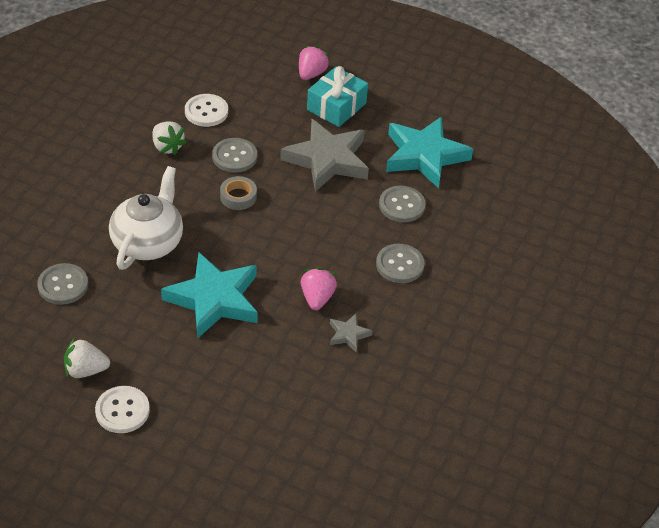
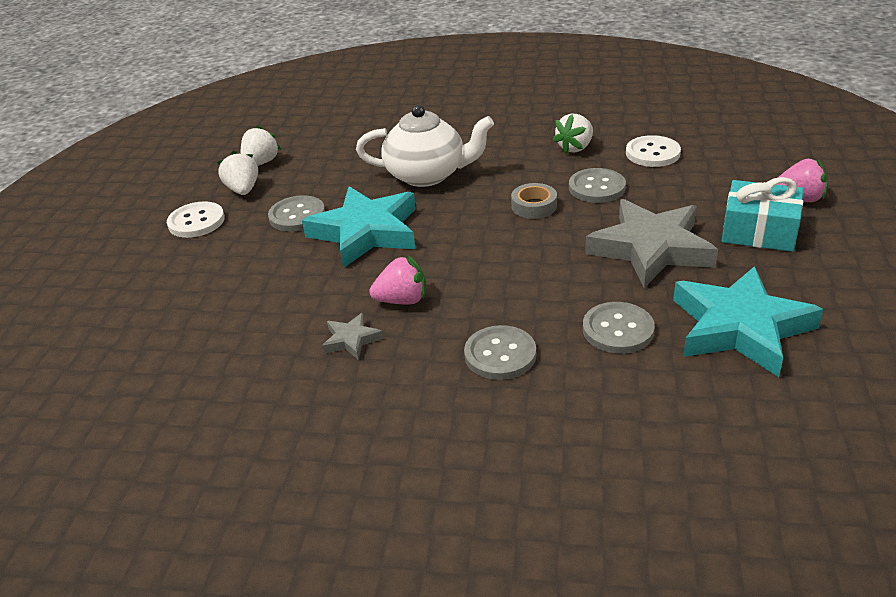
camera: 80 degrees right, 10 degrees down
grey button [37,263,88,305] -> grey button moved to [268,195,325,232]
none -> white strawberry [240,125,281,166]

